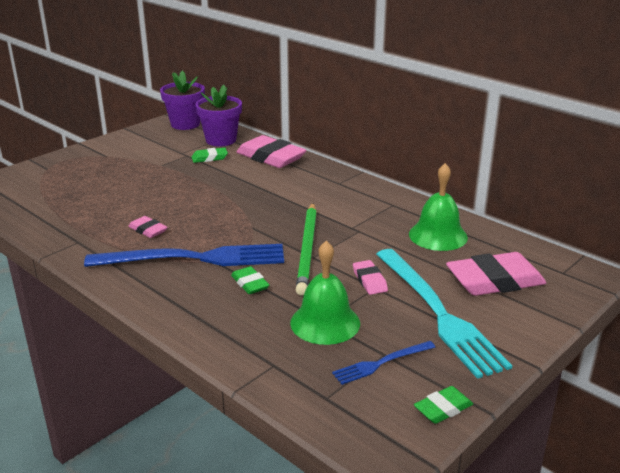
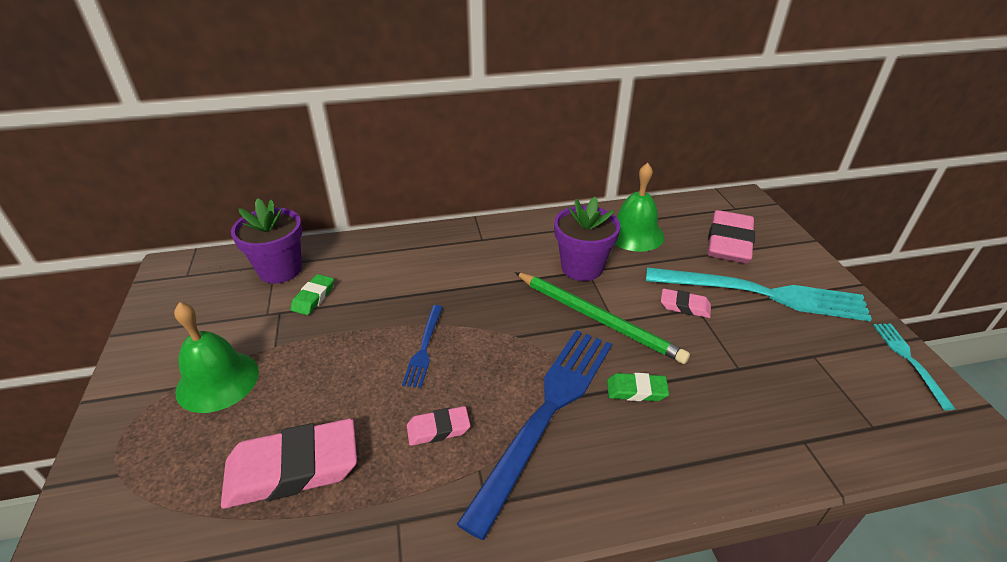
camera: 55 degrees left, 10 degrees up
purple flower pot [160,71,205,130] -> purple flower pot moved to [554,197,621,281]
pink eraser [237,135,306,168] -> pink eraser moved to [221,419,357,509]
green bell [290,241,360,345] -> green bell moved to [174,302,259,413]
blue fork [332,341,435,385] -> blue fork moved to [402,305,443,388]
green eraser [414,386,473,424] -> turquoise fork [873,324,955,410]

